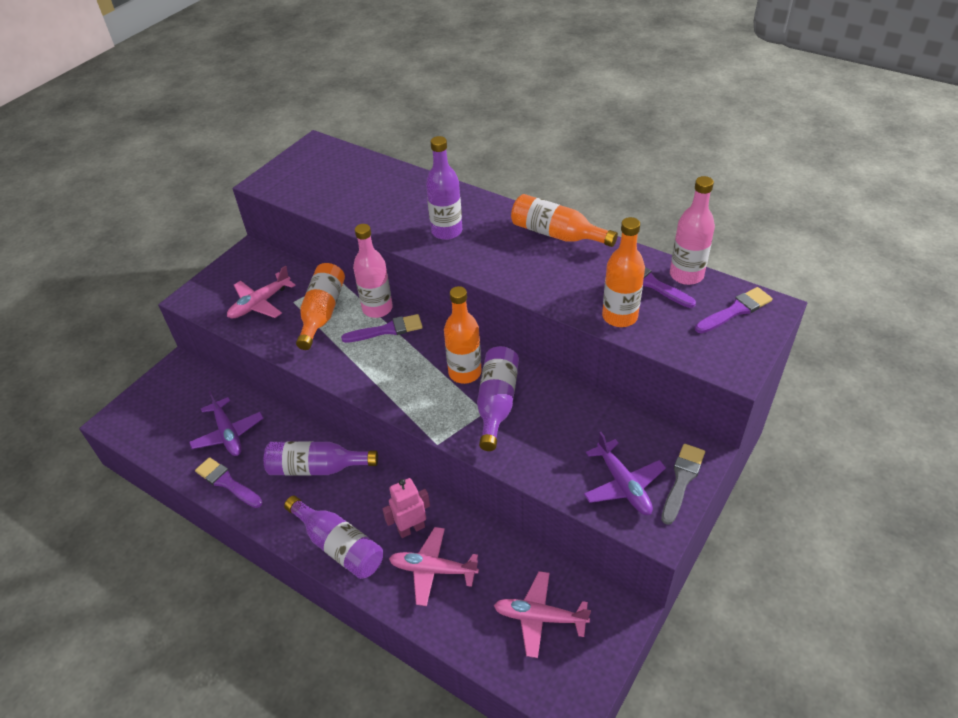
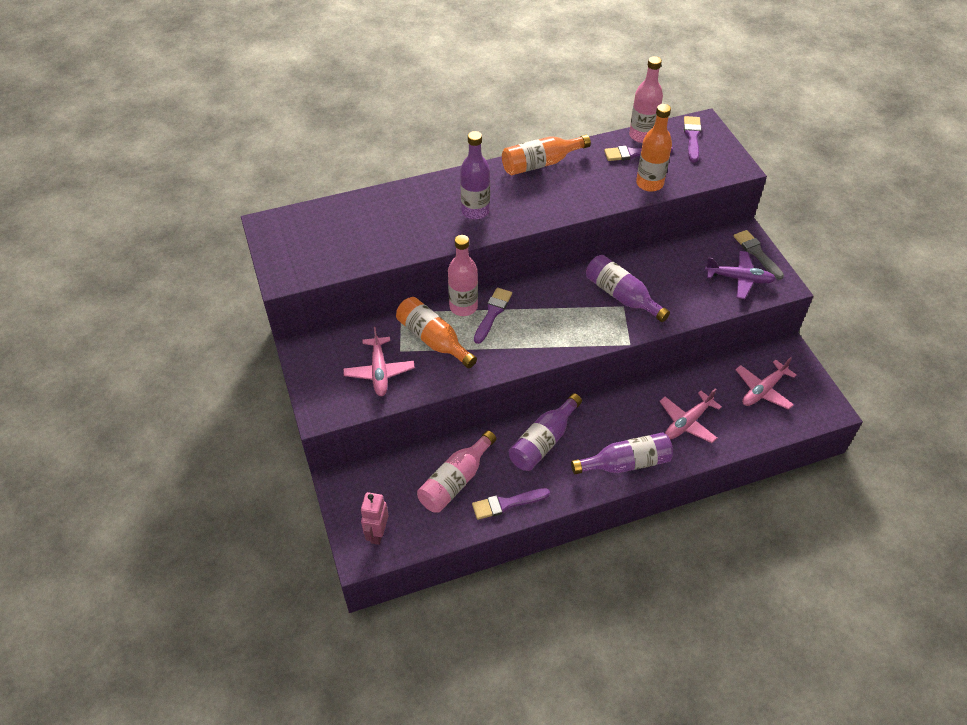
camera: 55 degrees left, 5 degrees up
purple plane [189,391,263,456] -> pink bottle [417,430,496,513]
pink robot [382,478,430,538] -> pink robot moved to [361,492,388,545]
orange bottle [444,286,482,384] -> none

